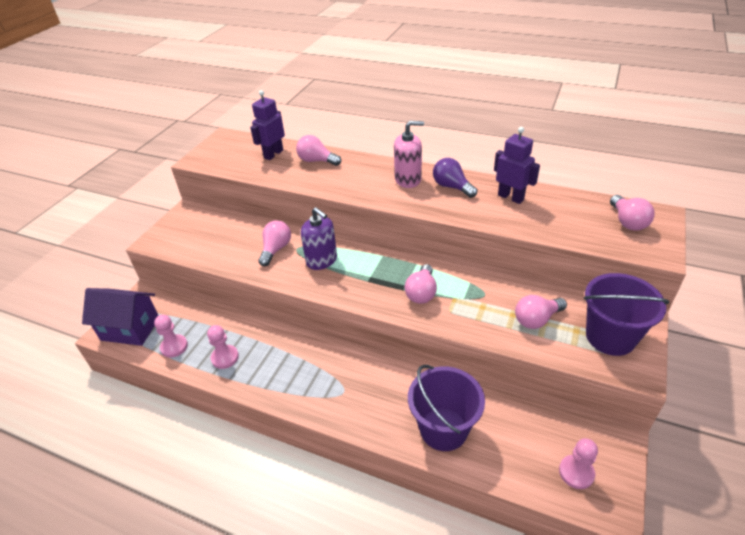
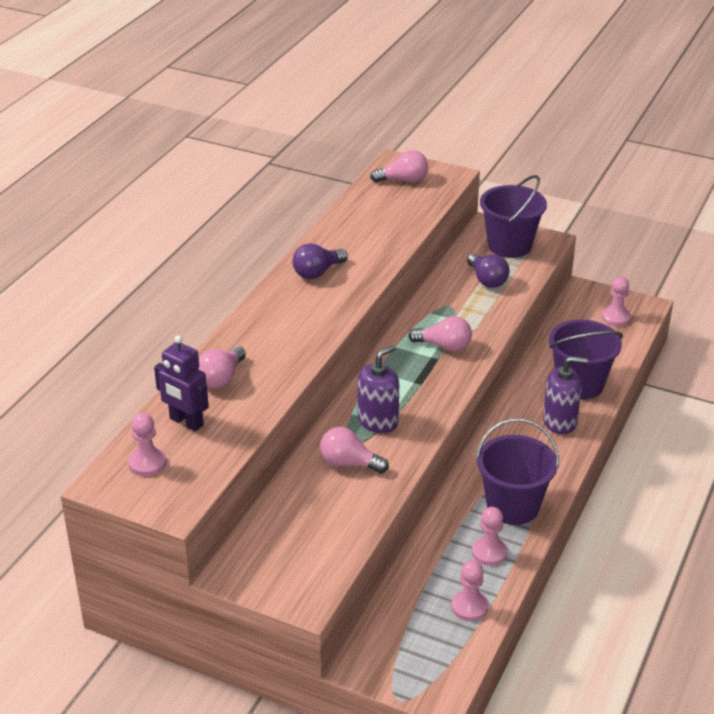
camera: 90 degrees left, 5 degrees down
purple house [82,288,159,346] -> none
pink soap dispenser [394,121,424,188] -> none
purple robot [494,127,540,204] -> none
pink light bulb [515,295,567,329] -> purple light bulb [467,254,509,288]
none -> pink pawn [128,413,166,476]
none -> purple bucket [476,418,559,525]
none -> purple soap dispenser [543,356,588,434]

